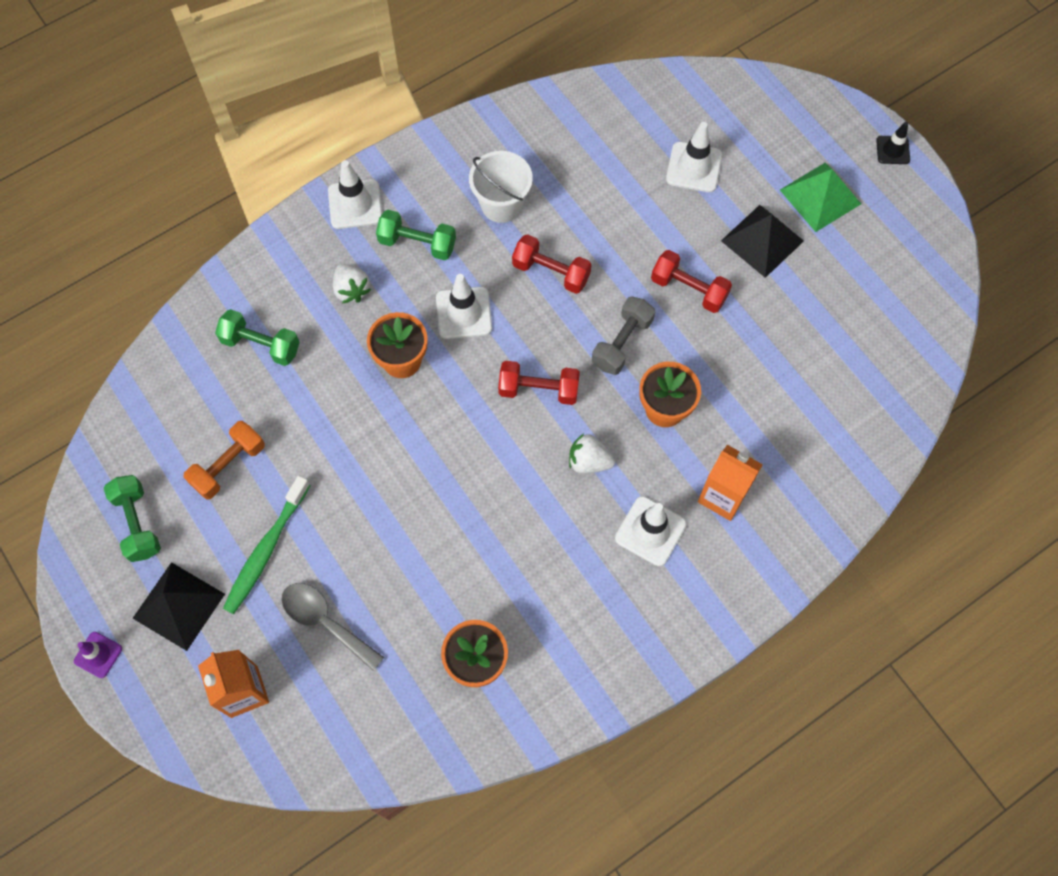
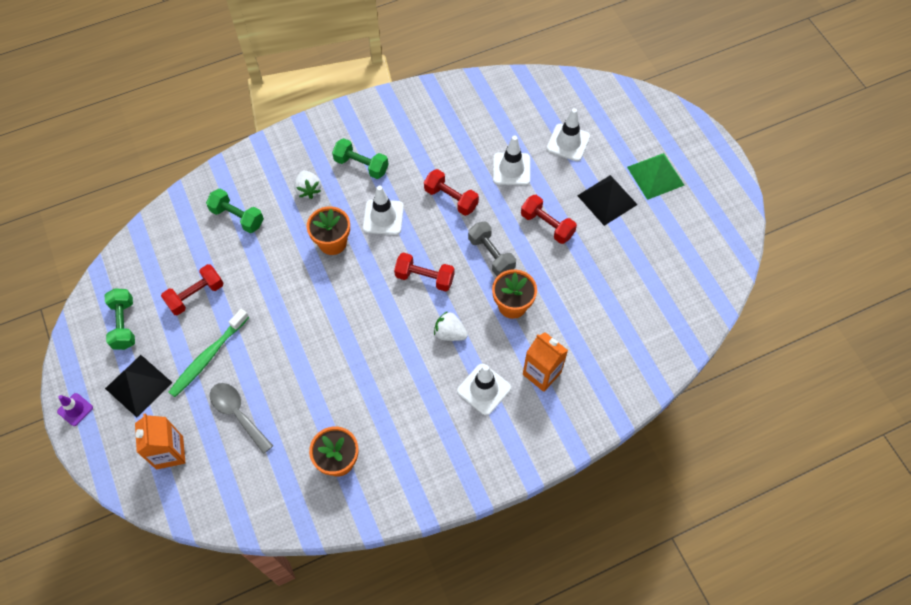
camera: 10 degrees right, 5 degrees down
orange dumbbell [183,421,265,500] -> red dumbbell [161,264,224,315]
white traffic cone [328,160,382,229] -> white traffic cone moved to [493,136,530,185]
white bucket [469,151,533,223] -> none
grey dumbbell [592,297,655,375] -> grey dumbbell turned 75 degrees counterclockwise [468,221,516,276]
black traffic cone [876,122,910,164] -> none

